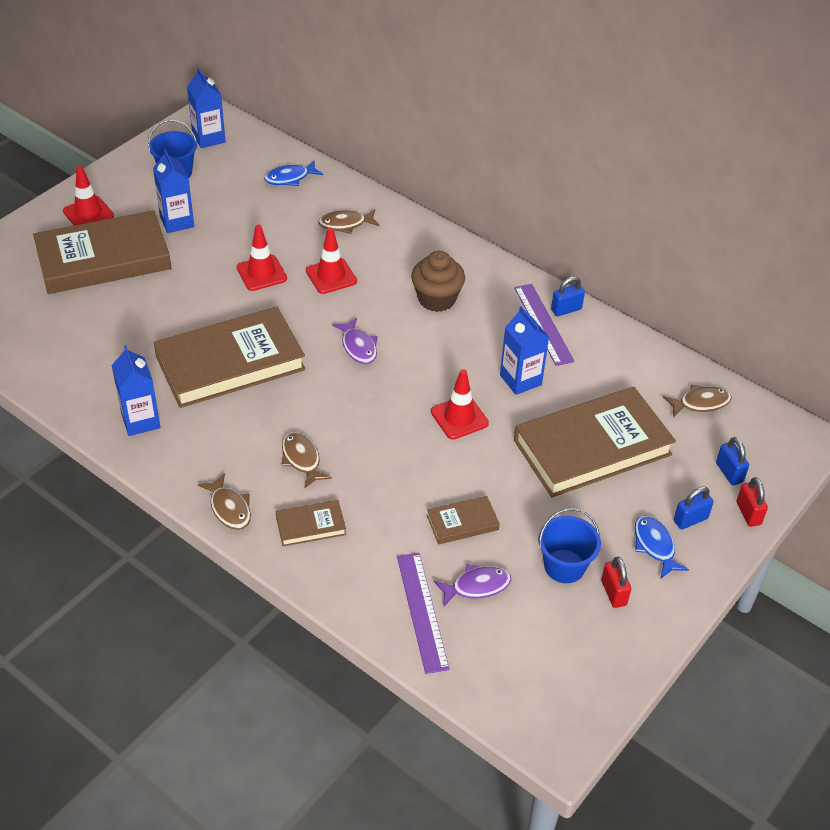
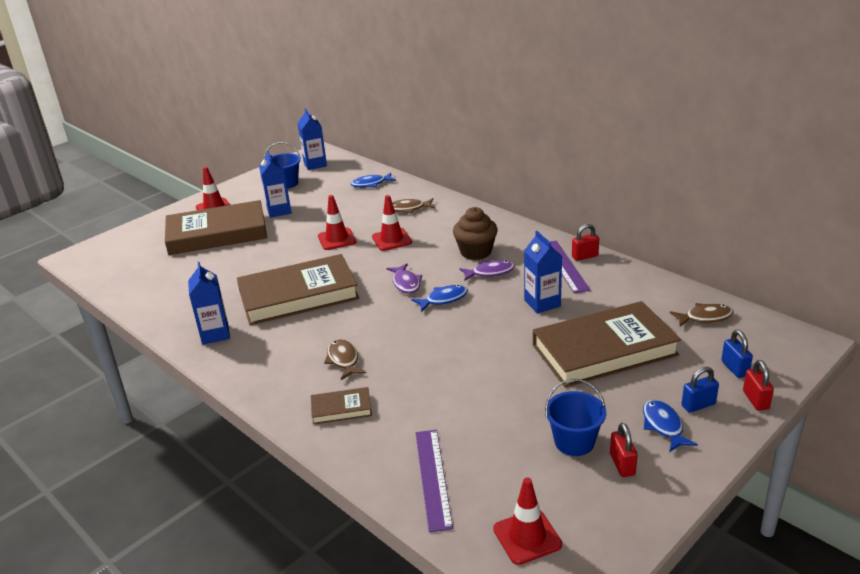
camera: 10 degrees right, 15 degrees down
brown fish [198,473,251,530] -> none
brown book [427,496,500,544] -> none
red traffic cone [431,369,489,440] -> red traffic cone moved to [493,478,562,565]
purple fish [434,564,511,607] -> purple fish moved to [459,260,515,281]
blue padlock [551,276,585,316] -> red padlock [572,224,599,261]
none -> blue fish [411,285,468,312]

